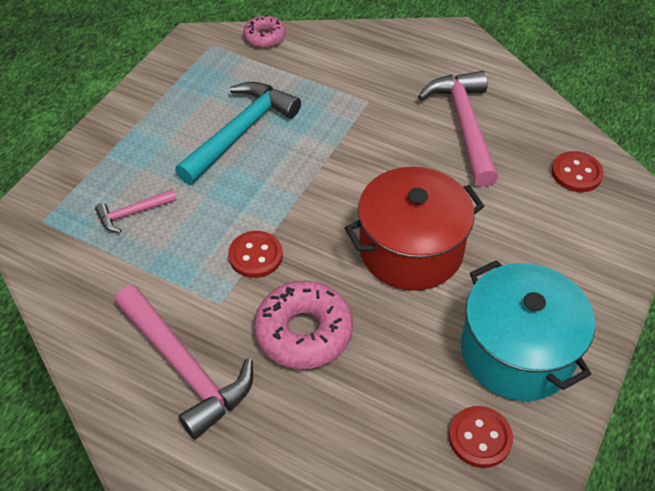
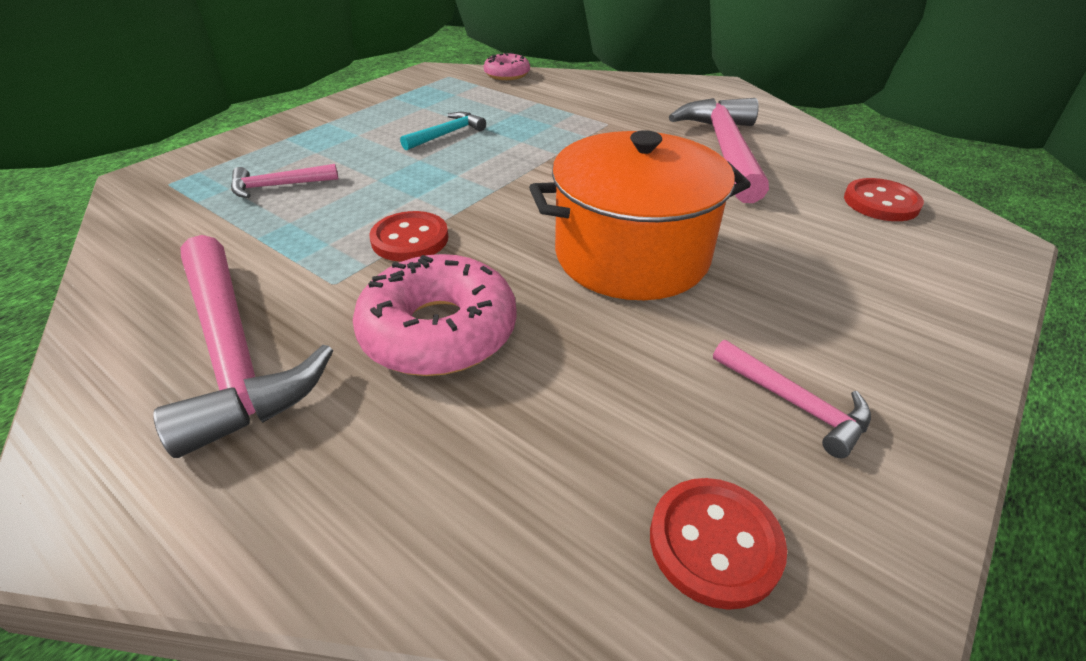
camera: 10 degrees right, 10 degrees down
turquoise hammer [175,82,301,184] -> turquoise hammer [400,112,486,150], size x0.50
red pot [345,167,484,291] -> orange pot [529,130,751,300]
turquoise pot [461,260,595,401] -> pink hammer [713,340,871,458]

